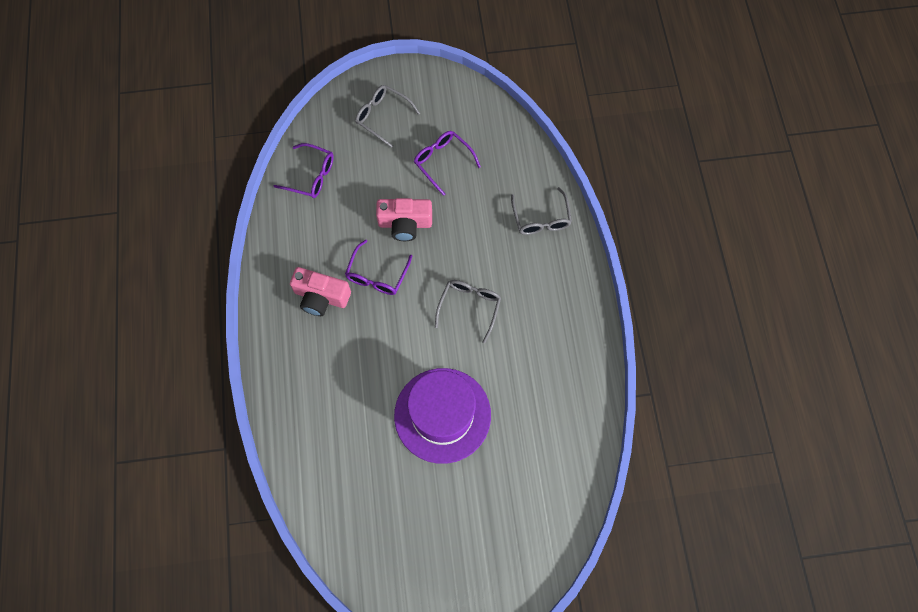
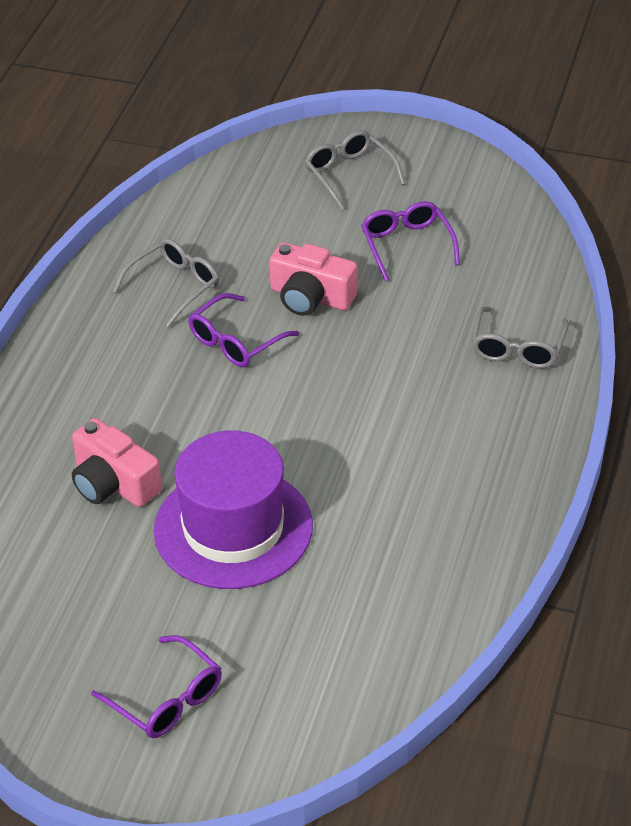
camera: 25 degrees right, 25 degrees down
purple glasses [274,143,334,198] -> purple glasses moved to [91,635,222,738]
pink camera [290,267,351,316] -> pink camera moved to [72,418,162,507]
grey glasses [435,280,501,344] -> grey glasses moved to [113,238,219,327]

